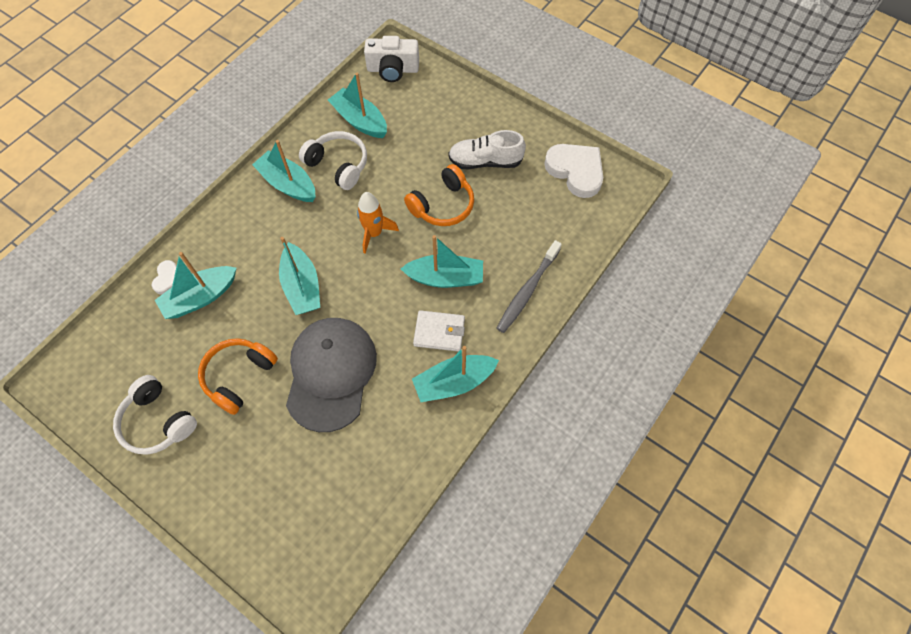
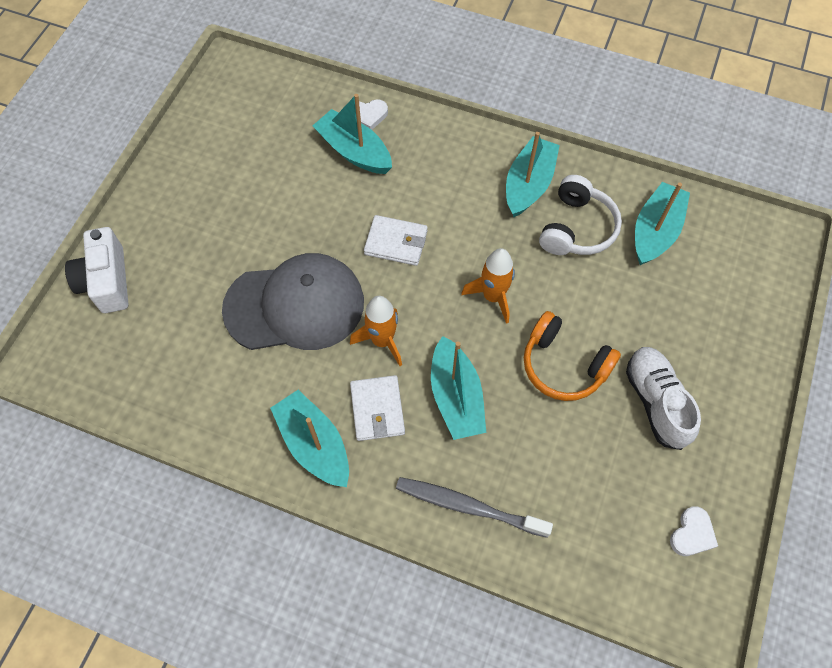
camera: 75 degrees right, 0 degrees up
white headphones [113,375,197,455] -> none
orange headphones [198,338,278,415] -> none
turquoise boat [279,237,320,315] -> white wallet [364,215,428,266]
white camera [364,36,419,82] -> white camera moved to [65,227,128,313]
white heart [544,144,603,198] -> white heart [670,506,718,556], size x0.51
none -> orange rocket [350,296,402,366]

